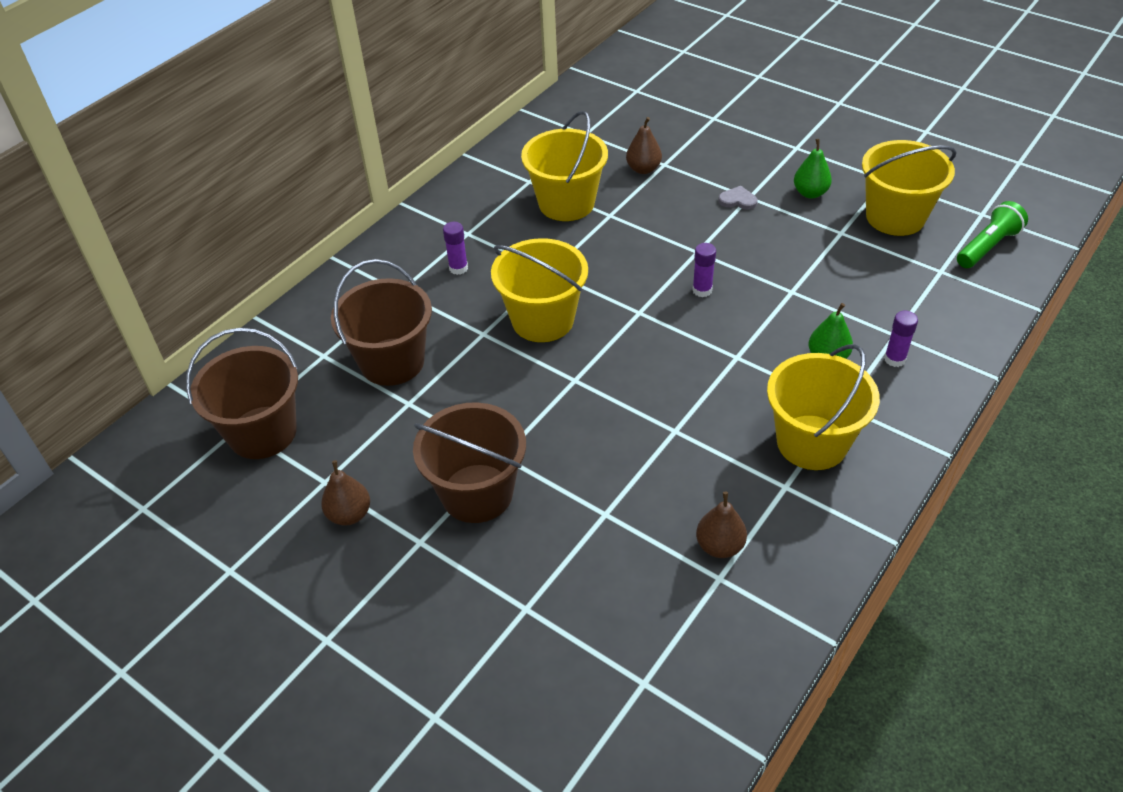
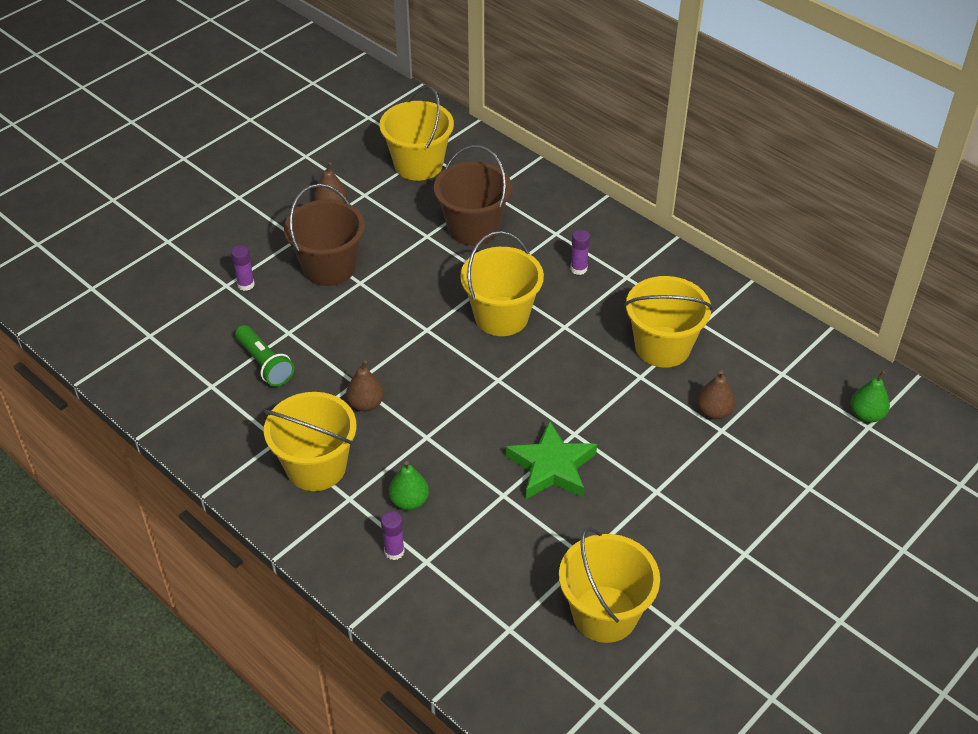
camera: 95 degrees right, 0 degrees up
brown bucket [186,328,298,459] -> yellow bucket [379,86,454,181]
purple glue stick [692,243,716,297] -> purple glue stick moved to [231,245,255,291]
brown pear [696,492,747,558] -> brown pear moved to [346,360,384,411]
grey heart [718,186,758,210] -> none
green pear [794,139,832,198] -> green pear moved to [850,371,890,423]
green flashlight [957,201,1028,268] -> green flashlight moved to [235,325,294,387]
none -> green star [506,420,597,499]

